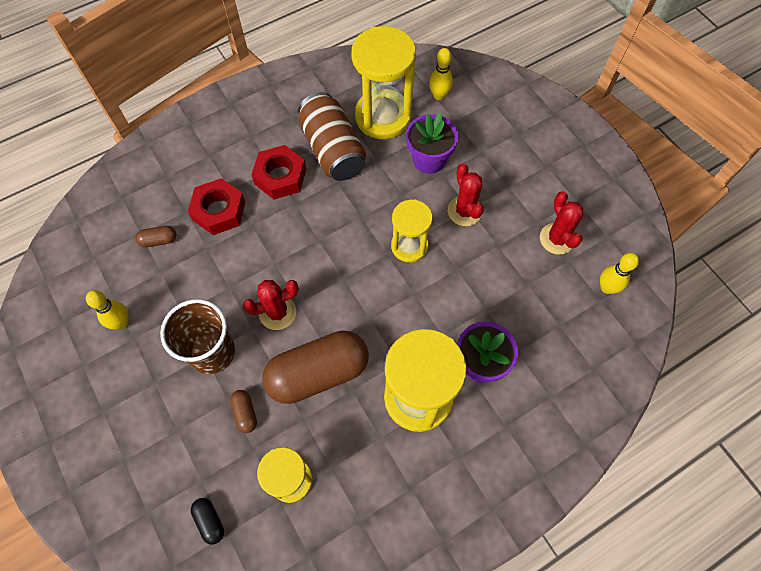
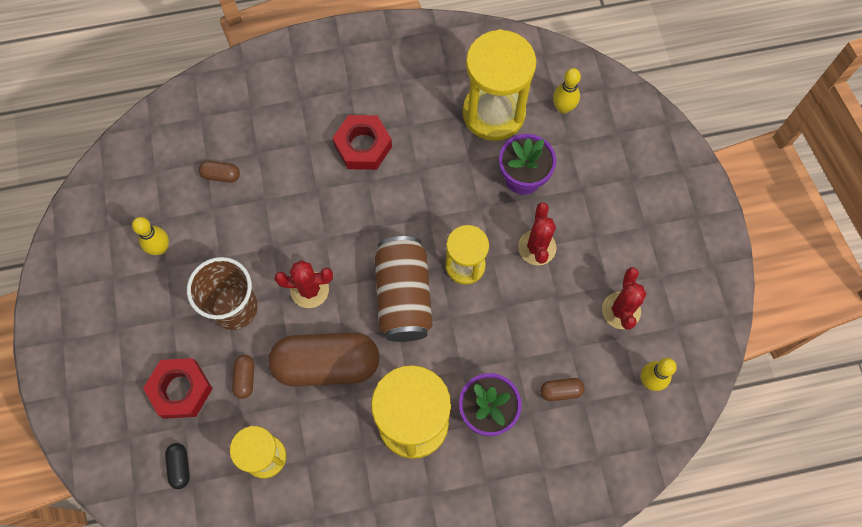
camera: 20 degrees right, 5 degrees up
red nut [188,178,245,235] -> red nut moved to [143,358,213,419]
brown can [298,92,366,181] -> brown can moved to [375,236,432,342]
none -> brown capsule [540,378,585,401]

